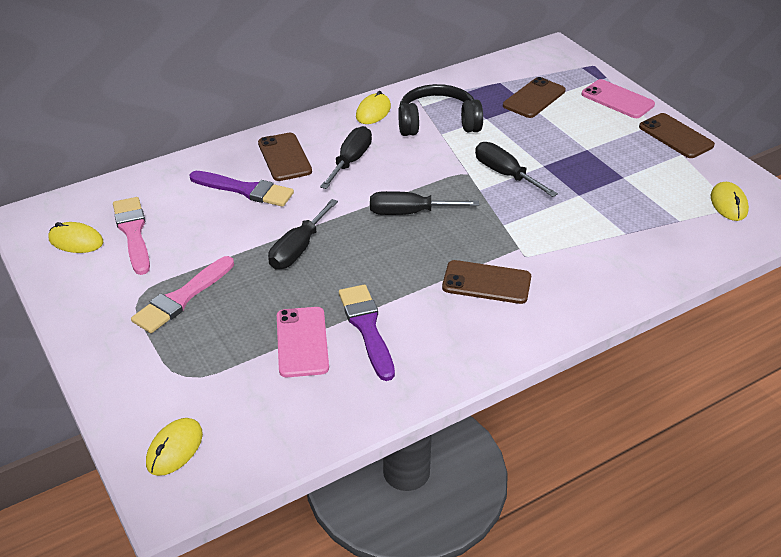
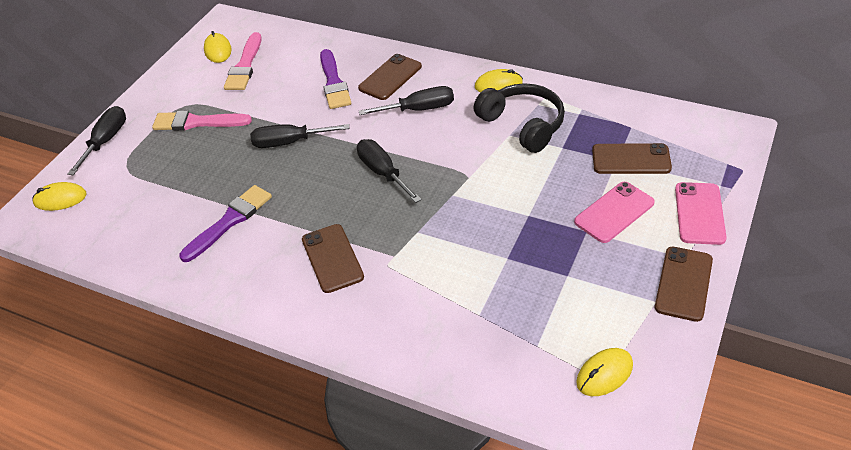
camera: 60 degrees right, 5 degrees up
pink brush [113,197,150,275] -> pink brush turned 150 degrees clockwise [224,32,262,90]
pink phone [277,307,329,377] -> pink phone moved to [574,182,655,243]
black screwdriver [475,142,558,197] -> black screwdriver moved to [68,106,126,175]

